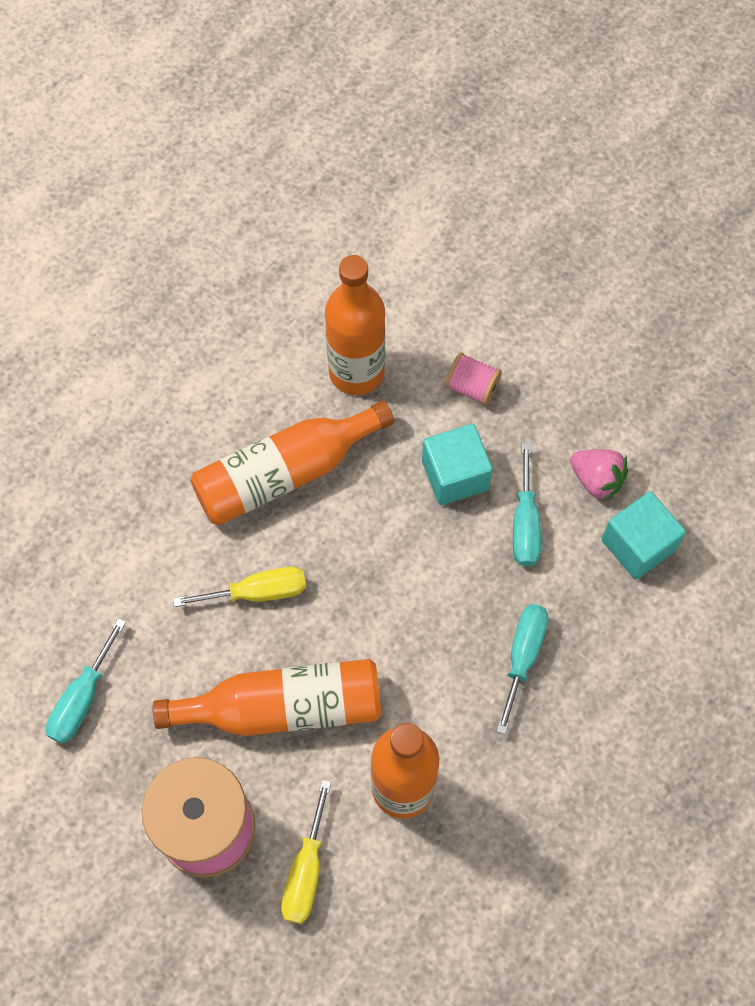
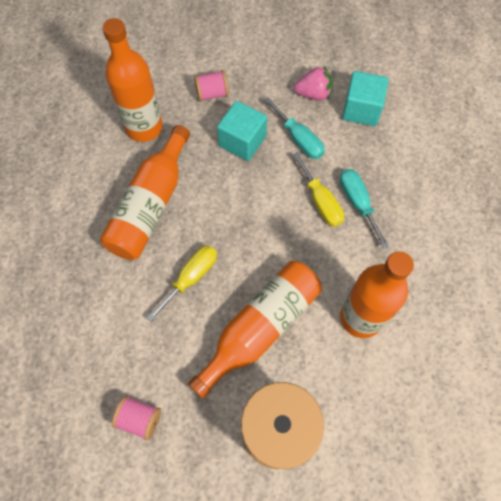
camera: 40 degrees left, 0 degrees up
turquoise screwdriver [46,618,126,744] -> pink spool [112,396,161,441]
yellow screwdriver [281,779,331,924] -> yellow screwdriver moved to [292,152,344,227]

